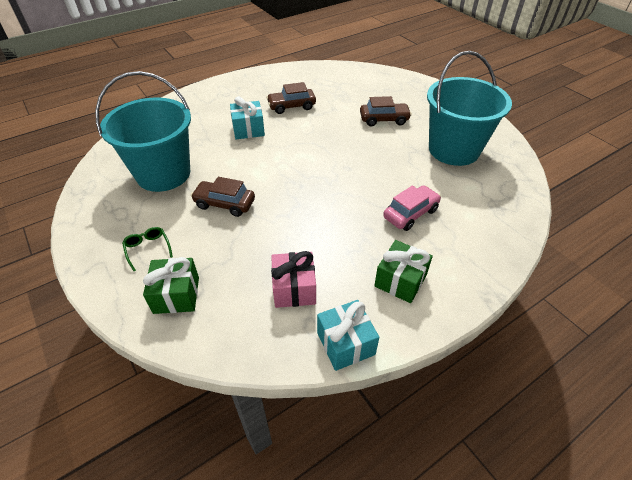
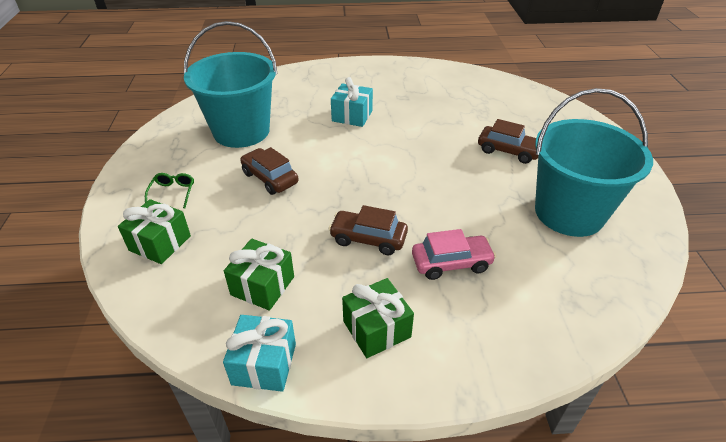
camera: 30 degrees right, 5 degrees down
brown car [266,82,316,114] -> brown car moved to [329,205,408,255]
pink gift [271,251,316,308] -> green gift [224,239,294,310]

